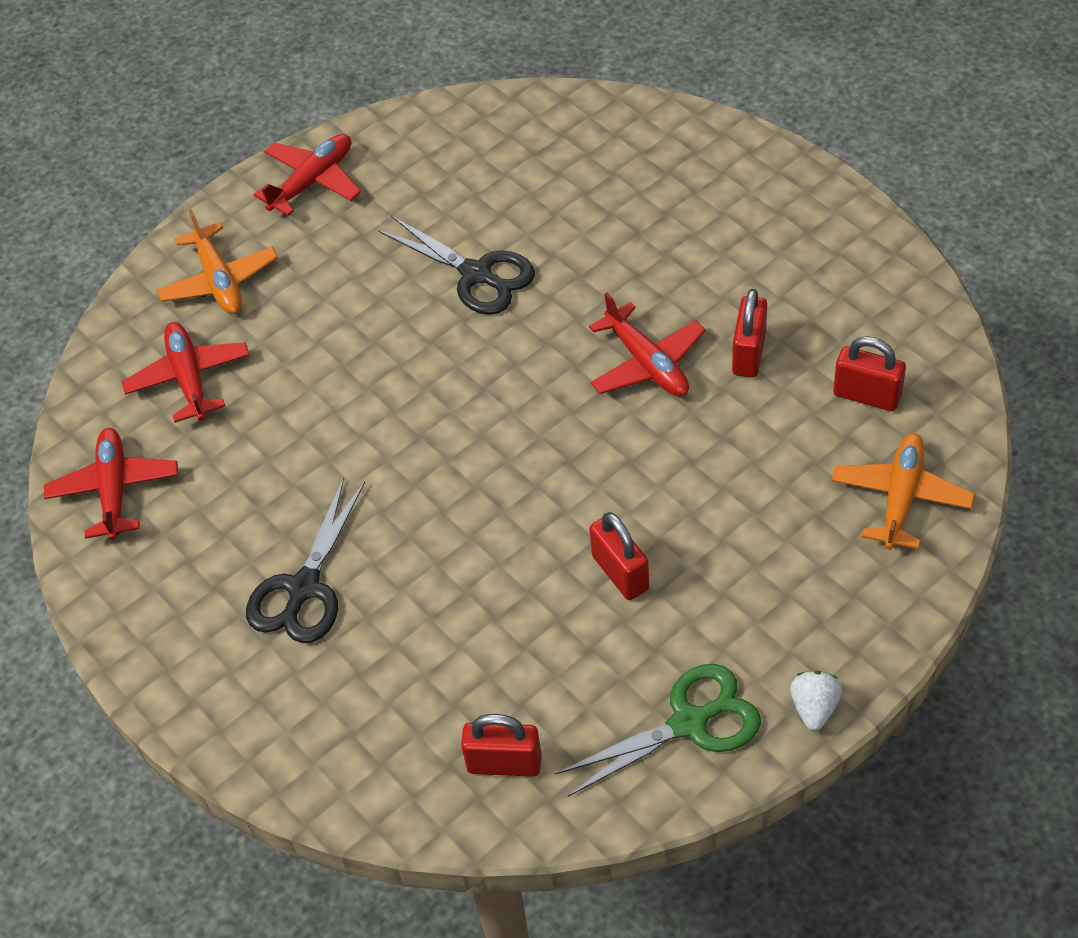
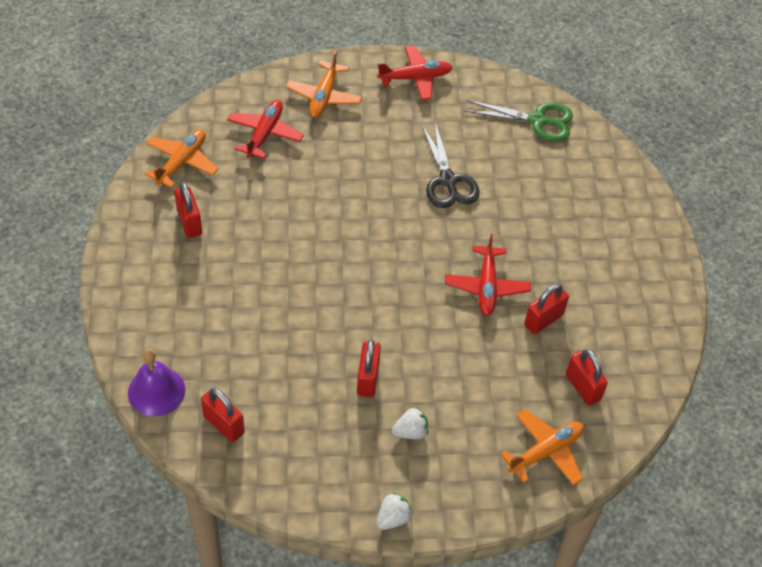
camera: 30 degrees right, 0 degrees up
red plane [44,428,178,540] -> orange plane [145,129,219,188]
black scissors [246,477,365,643] -> none
green scissors [555,664,761,797] -> green scissors moved to [464,100,573,142]
none -> purple bell [128,349,185,416]
none -> red padlock [174,182,202,238]
none -> white strawberry [392,408,428,439]

